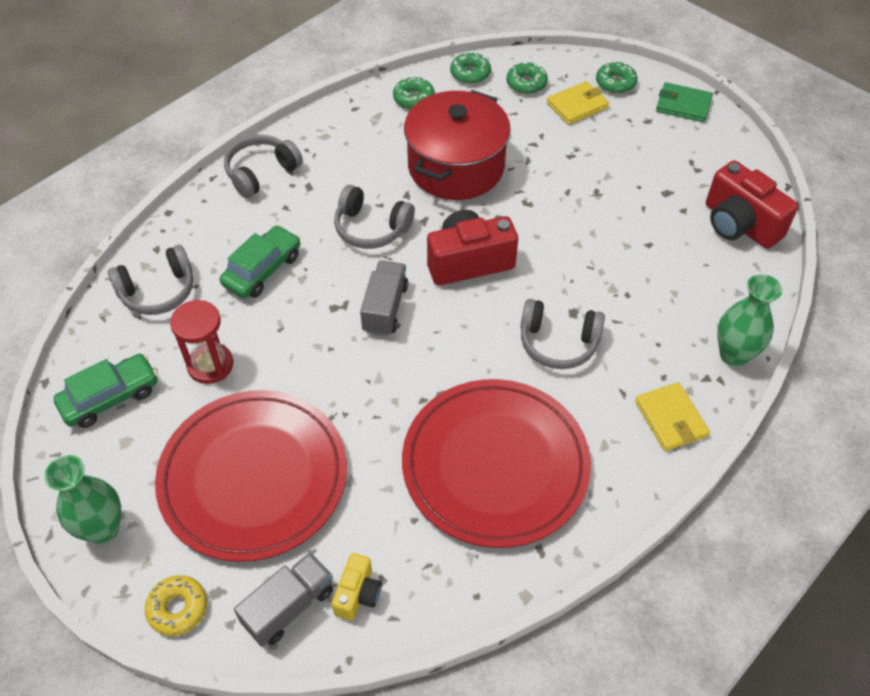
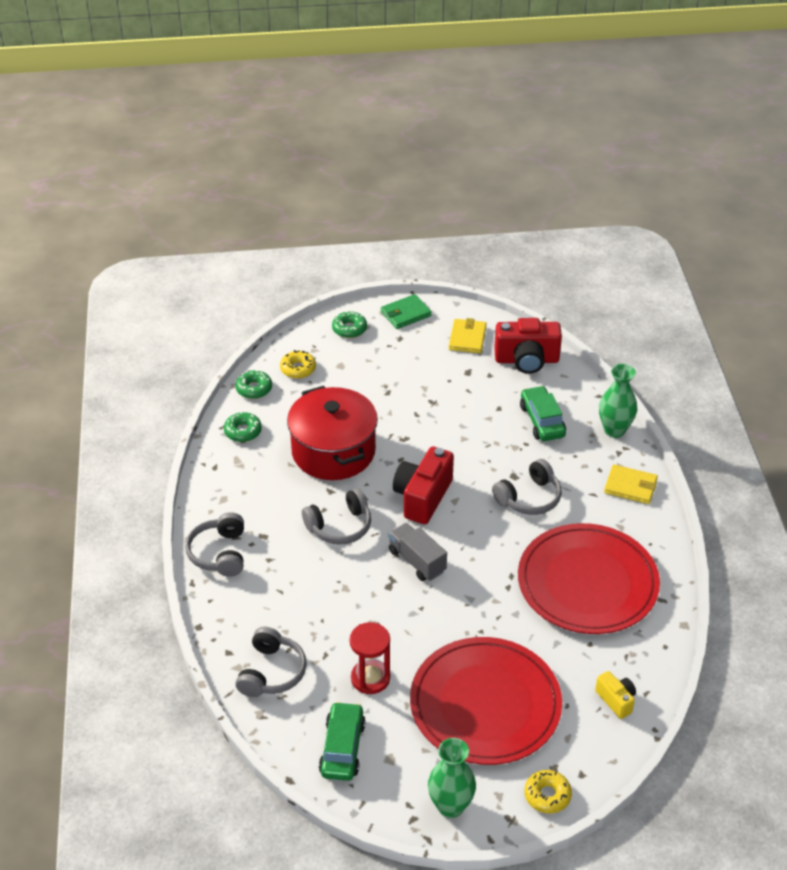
camera: 50 degrees left, 10 degrees down
green car [220,225,300,298] -> green car moved to [520,386,566,441]
grey truck [234,552,333,647] -> none
green donut [506,62,548,94] -> yellow donut [280,350,316,379]
yellow wallet [547,81,609,125] -> yellow wallet moved to [449,318,486,353]

